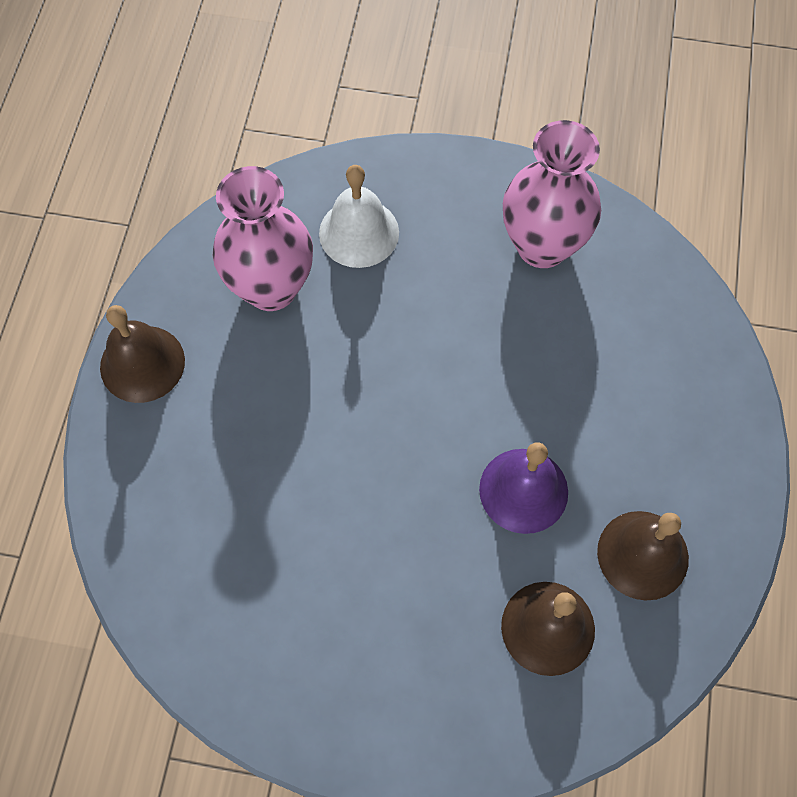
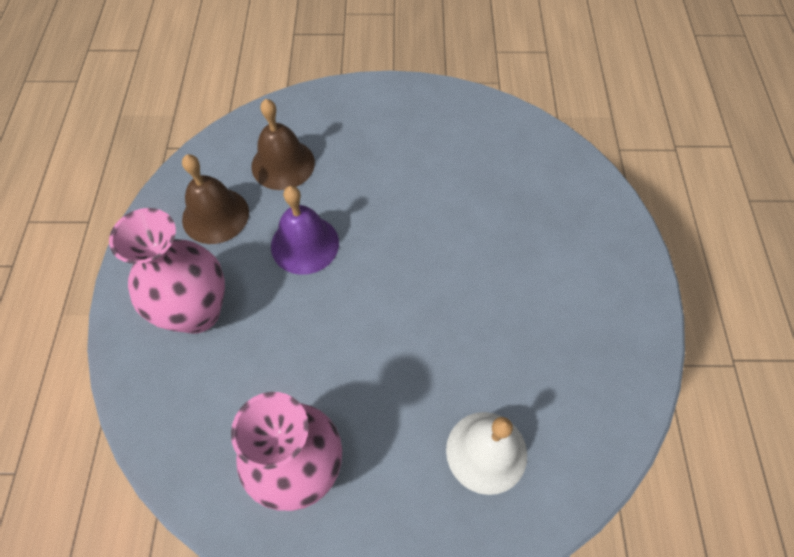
camera: 170 degrees right, 5 degrees down
brown bell [100,305,185,403] -> none
pink vase [213,166,313,311] -> pink vase moved to [109,208,225,334]

